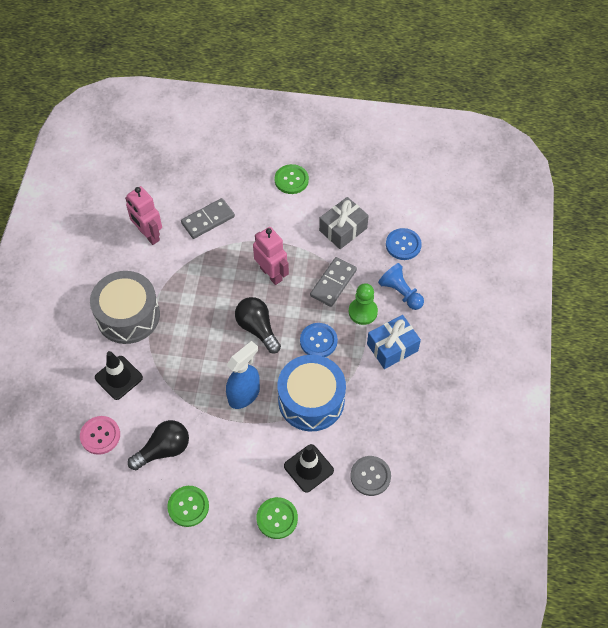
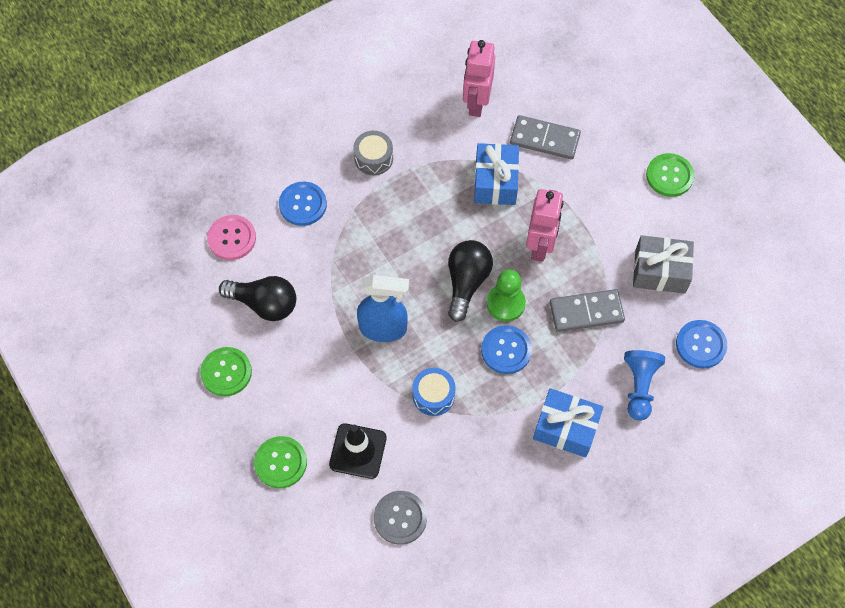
camera: 50 degrees right, 5 degrees up
grey drum [90,271,160,344] -> grey drum [353,131,393,175], size x0.49
black traffic cone [95,351,143,400] -> blue button [279,182,327,226]
blue drum [278,355,346,431] -> blue drum [412,368,456,416], size x0.49
green pawn [349,283,378,325] -> green pawn moved to [487,270,526,322]
none -> blue gift [474,143,519,205]

